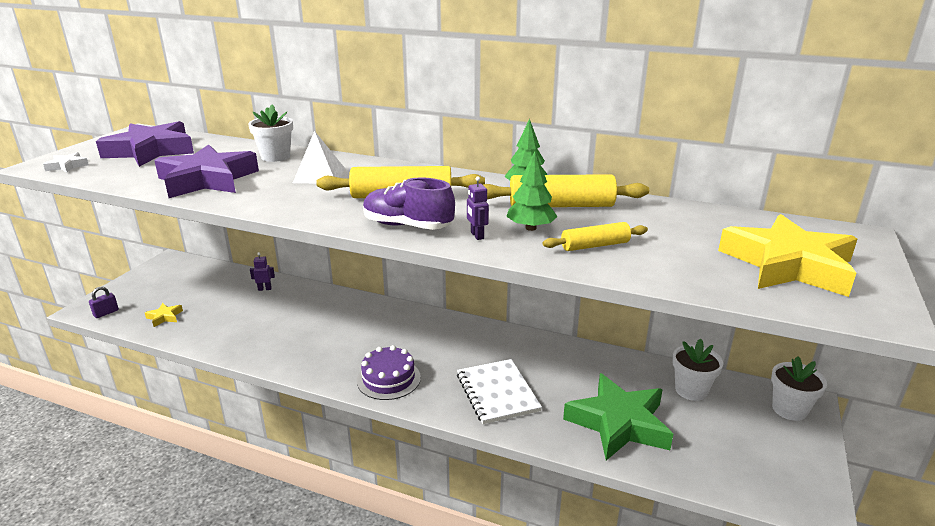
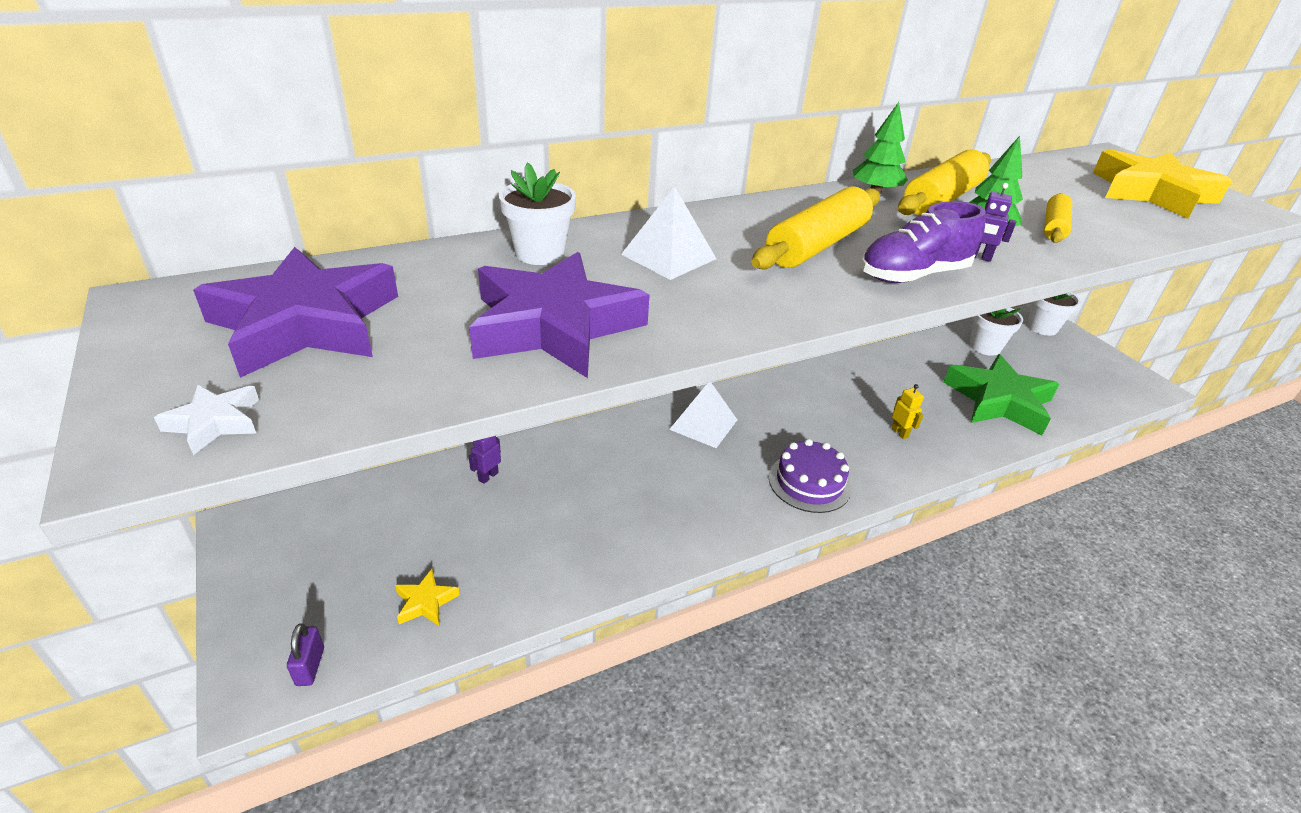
camera: 50 degrees left, 10 degrees up
white notebook [457,359,542,424] -> yellow robot [891,384,924,439]
none -> white pyramid [669,382,737,448]

